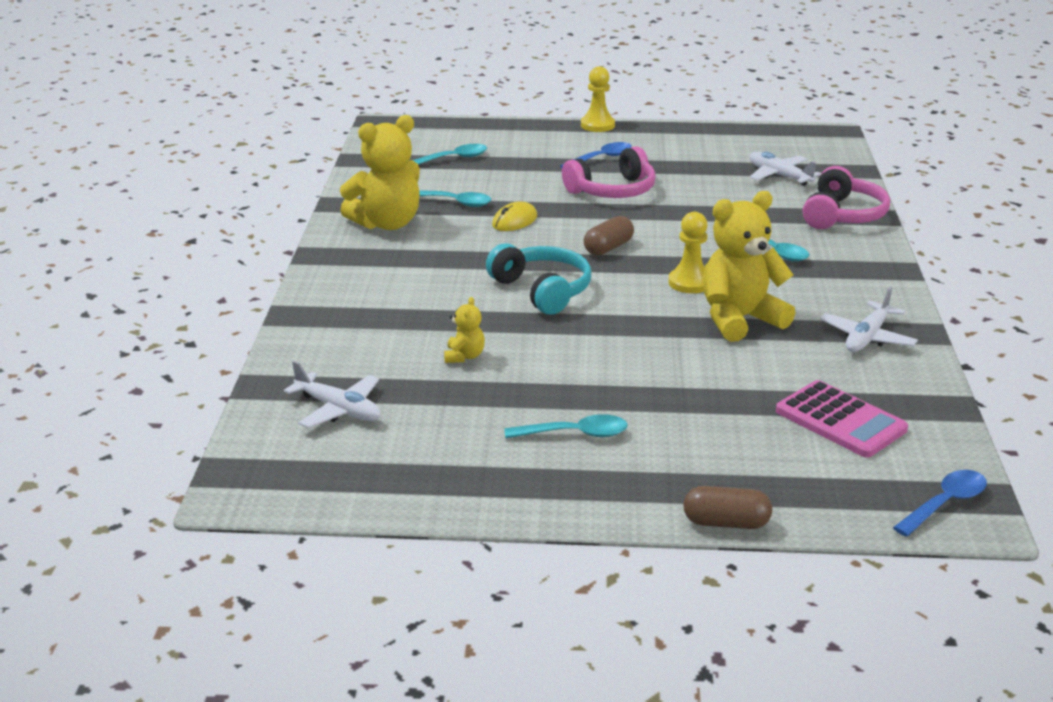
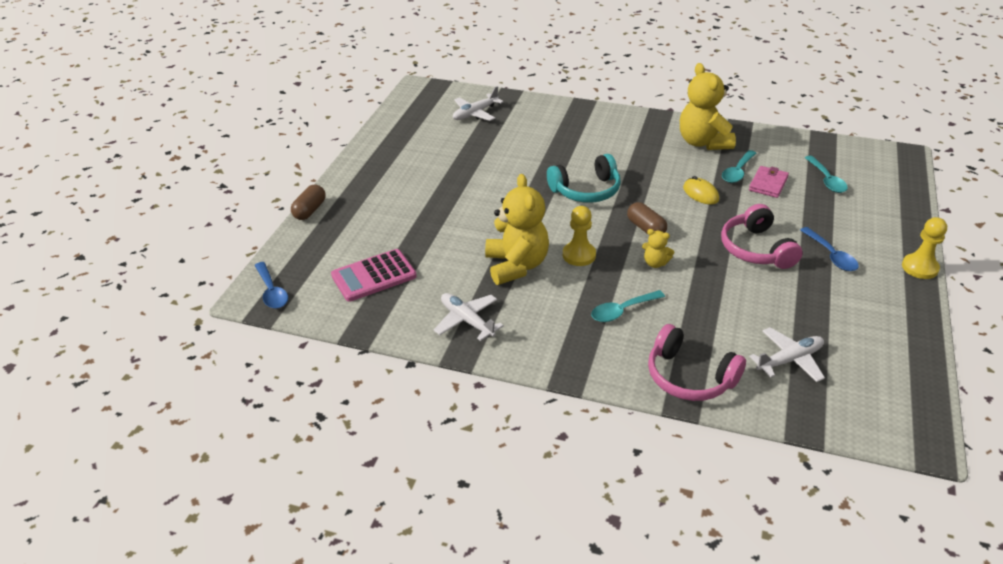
camera: 105 degrees right, 10 degrees up
yellow teddy bear [444,297,485,363] -> yellow teddy bear moved to [642,229,674,268]
turquoise spoon [505,414,628,438] -> none
none -> pink wallet [749,166,789,198]

